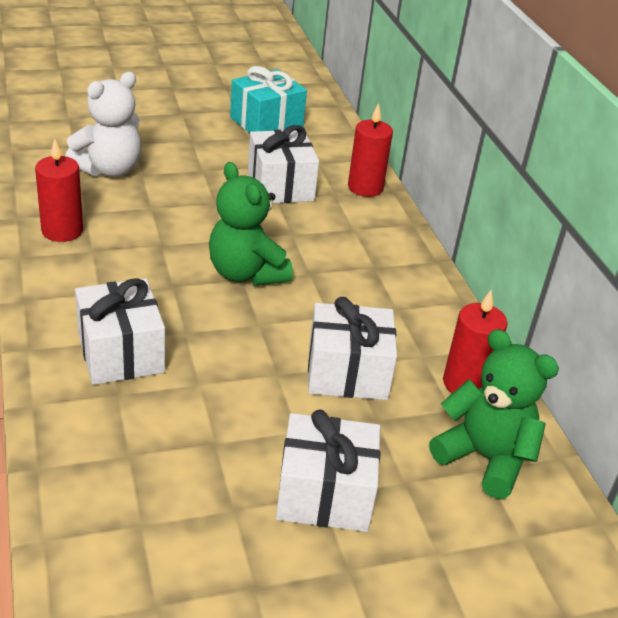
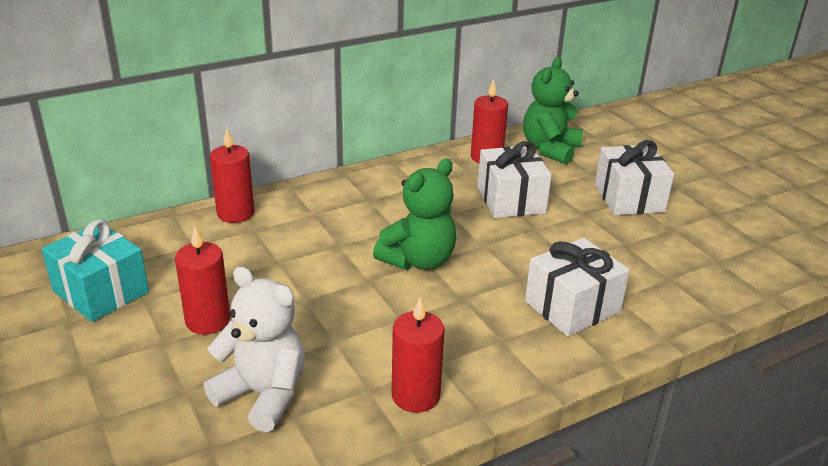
camera: 100 degrees left, 5 degrees down
white gift [248,125,319,203] -> none
none -> red candle [175,226,230,335]

